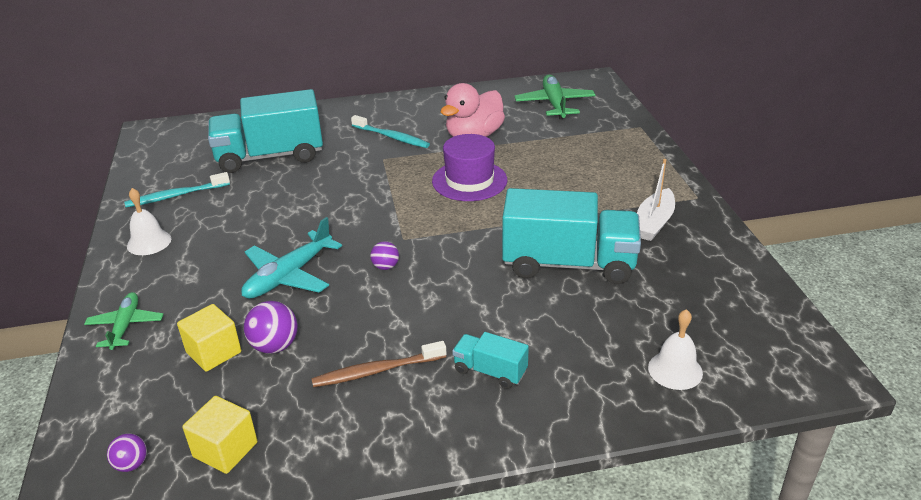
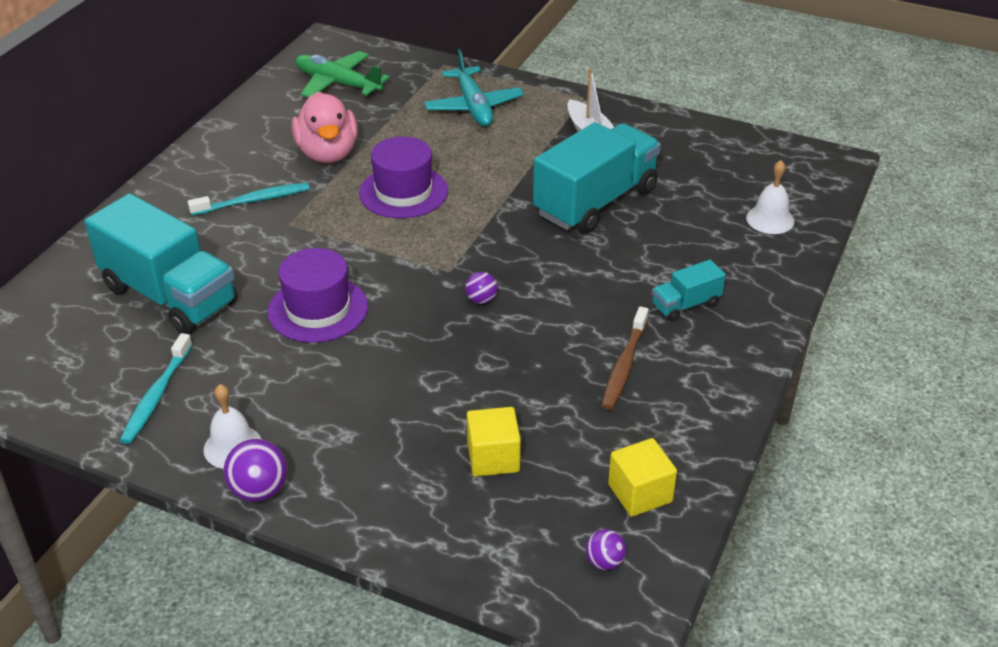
camera: 55 degrees left, 5 degrees up
green plane [84,292,164,350] -> none
turquoise truck [208,89,323,173] -> turquoise truck turned 75 degrees counterclockwise [85,193,238,334]
turquoise plane [241,217,342,299] -> turquoise plane moved to [424,49,524,126]
purple ball [244,301,298,354] -> purple ball moved to [224,439,287,502]
none -> purple hat [268,248,368,343]

